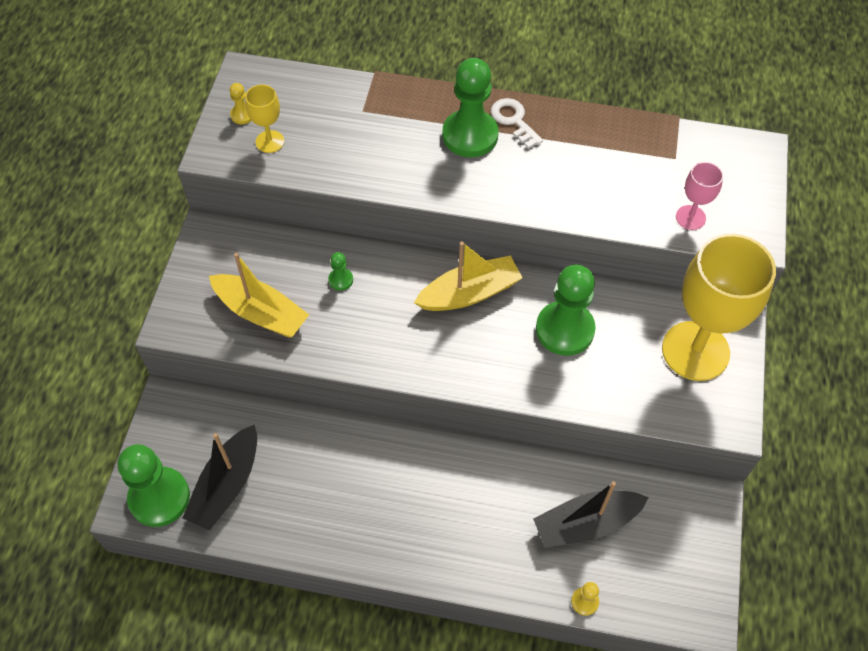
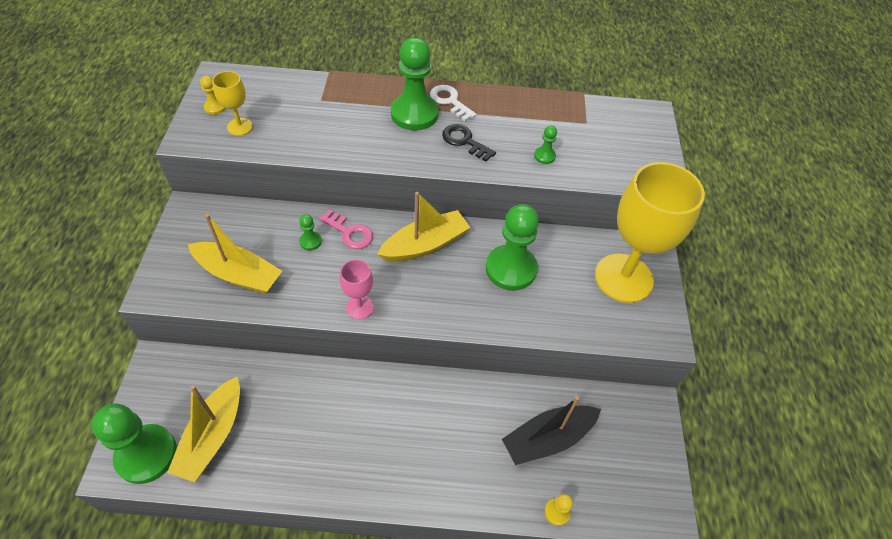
camera: 10 degrees left, 5 degrees down
black boat [183,424,257,531] -> yellow boat [167,377,240,482]
pink goblet [676,162,723,230] -> pink goblet moved to [340,259,374,320]
none -> pink key [319,209,373,249]
none -> black key [442,124,496,162]
none -> green pawn [534,126,557,164]

